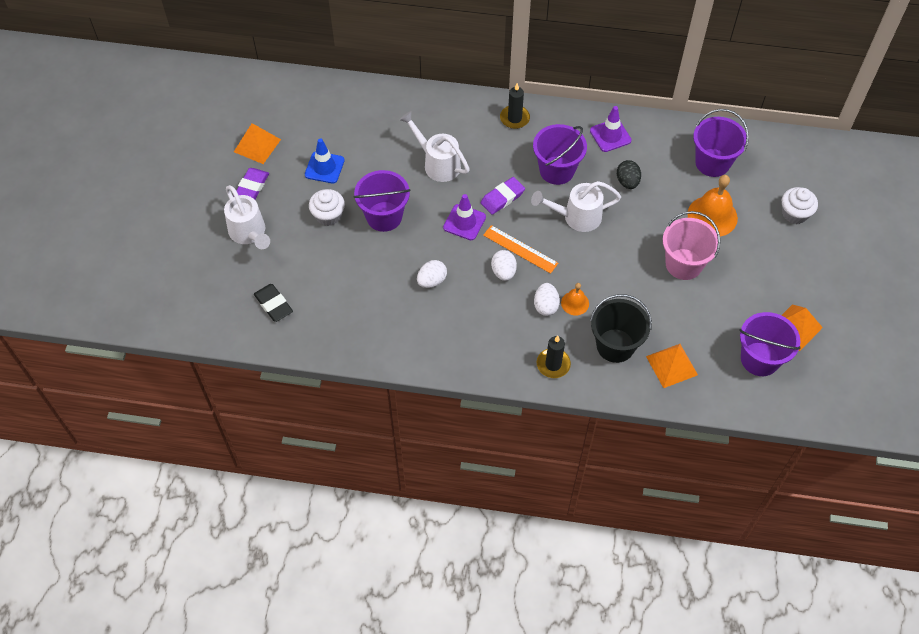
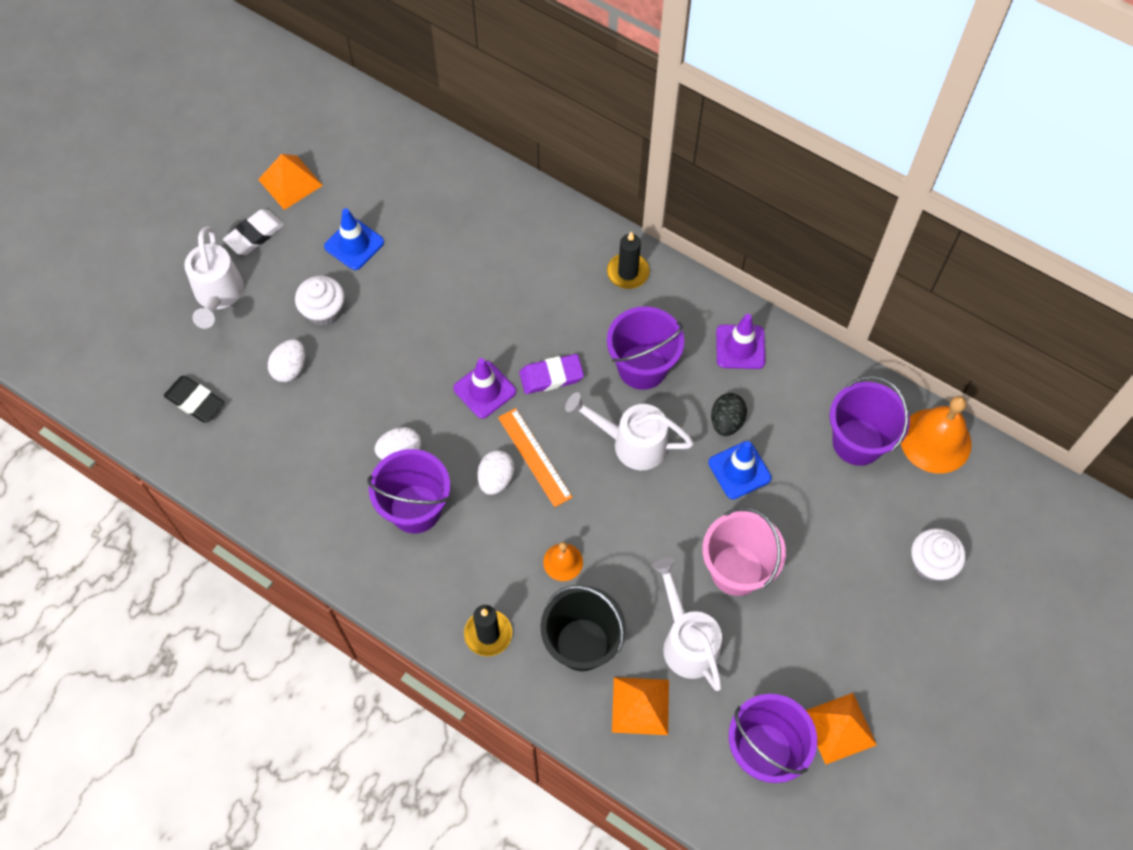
camera: 25 degrees right, 5 degrees up
purple eraser [236,168,269,199] -> white eraser [223,209,284,255]
black eraser [254,284,293,322] -> black eraser turned 45 degrees counterclockwise [164,376,225,423]
purple bucket [353,170,411,232] -> purple bucket moved to [367,449,450,533]
white watering can [399,111,470,182] -> white watering can moved to [652,558,722,691]
white egg [534,283,560,316] -> white egg moved to [268,339,305,382]
orange bell [687,175,738,237] -> orange bell moved to [901,396,972,474]
none -> blue traffic cone [708,441,772,499]

